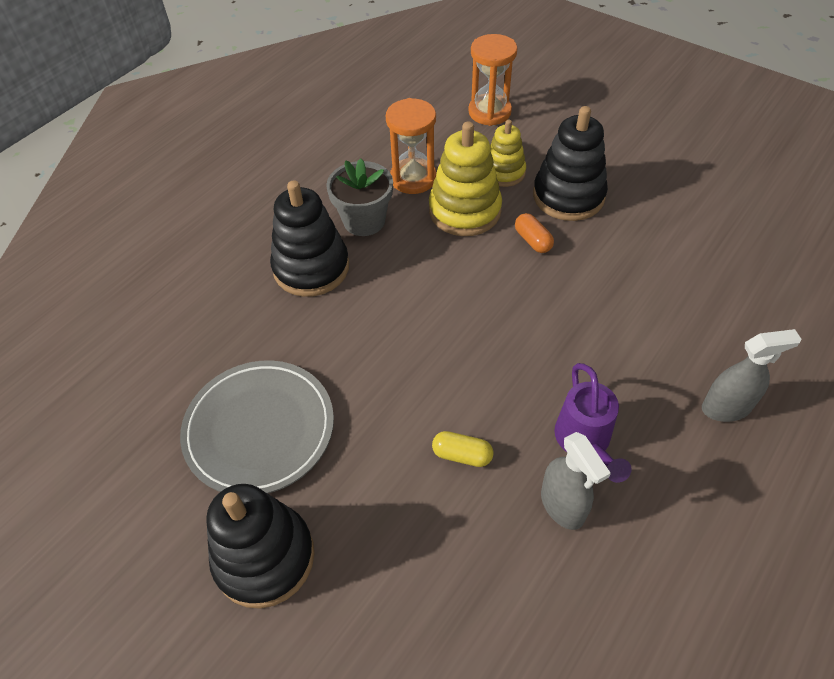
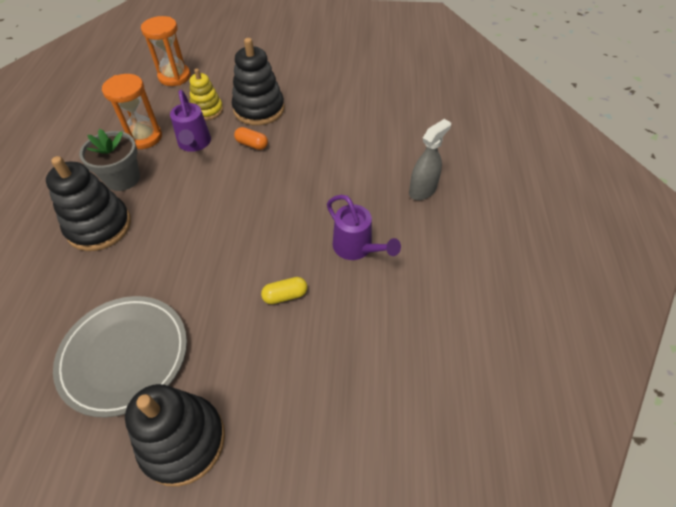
camera: 35 degrees left, 0 degrees up
yellow stacking toy [429,121,502,236] -> purple watering can [170,90,211,152]
grey spray bottle [541,432,611,530] -> none

